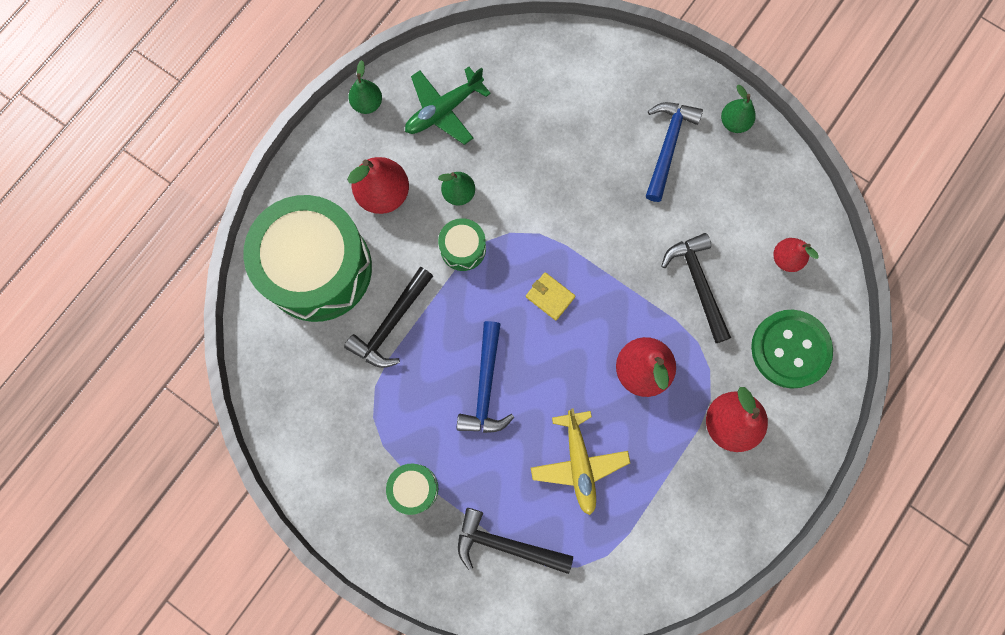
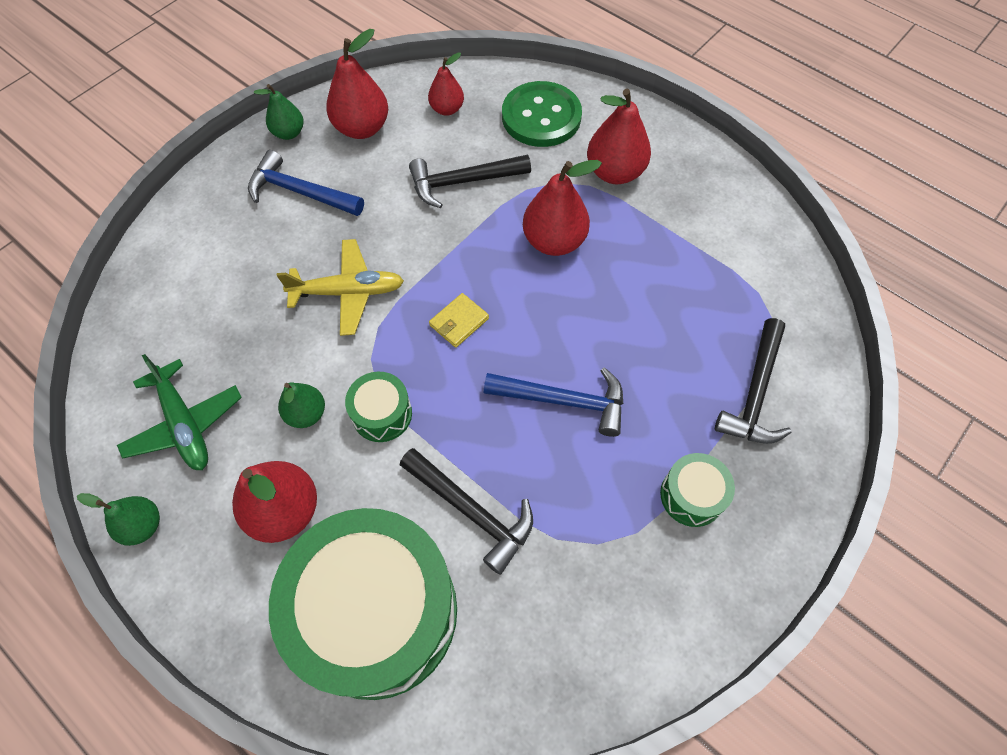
camera: 85 degrees left, 15 degrees down
yellow plane [531,408,630,515] -> yellow plane moved to [277,239,404,336]
none -> red pear [326,29,388,139]

